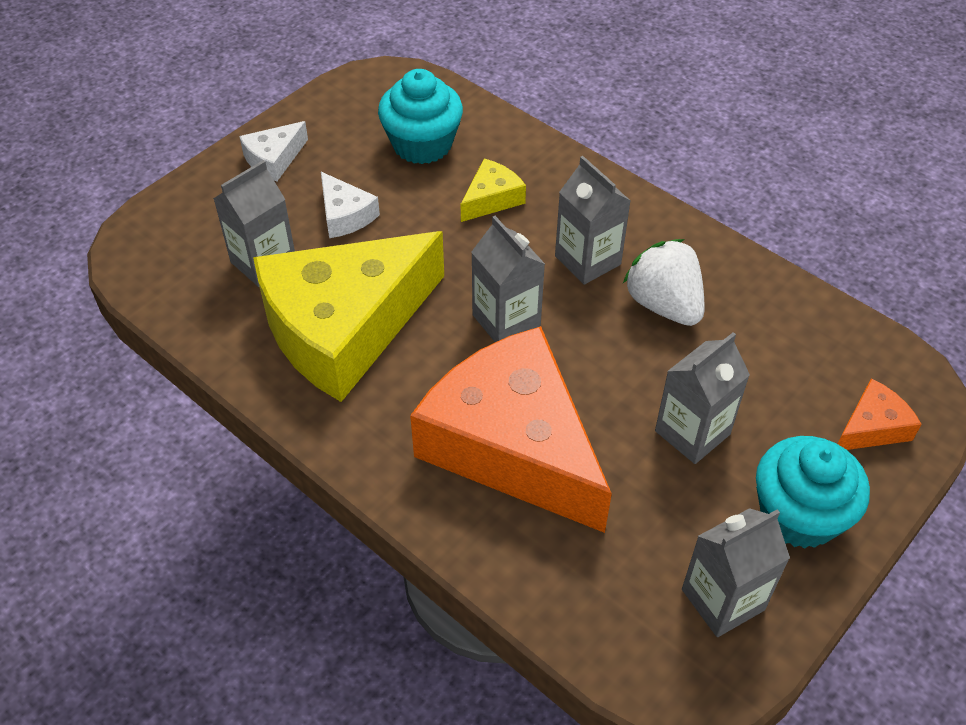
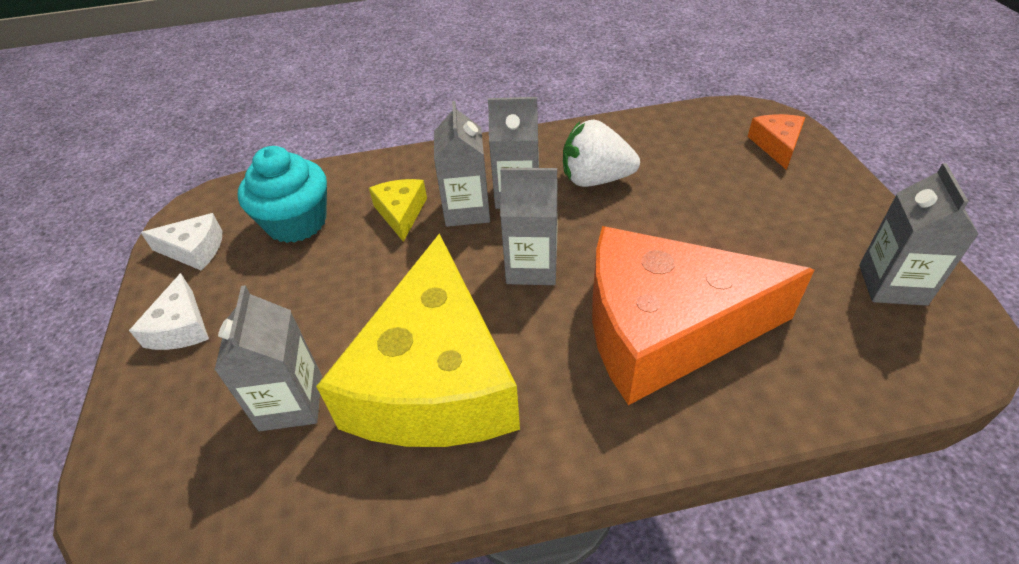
camera: 50 degrees left, 5 degrees down
white cheese [321,172,380,238] -> white cheese moved to [141,213,222,270]
grey carton [655,332,750,464] -> grey carton moved to [434,101,490,227]
turquoise cupcake [756,436,870,549] -> none

